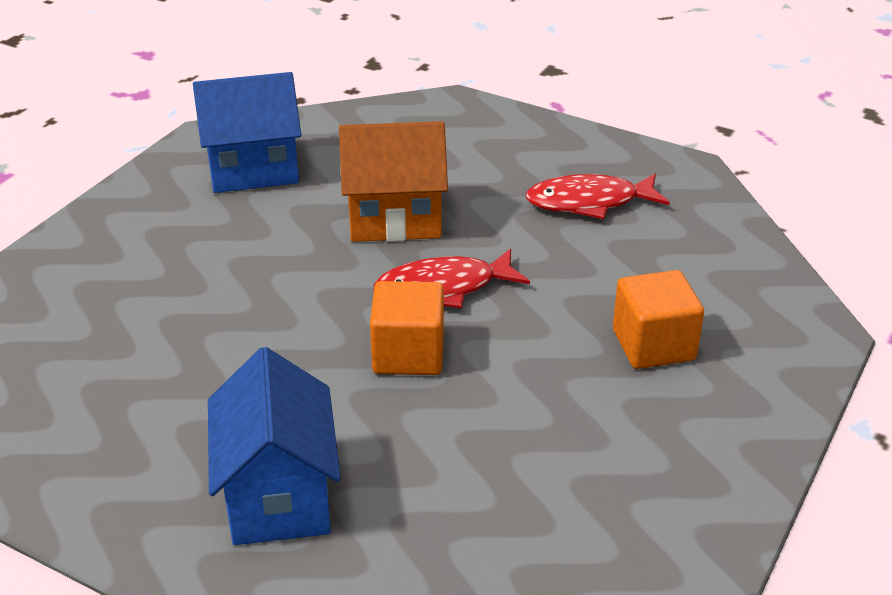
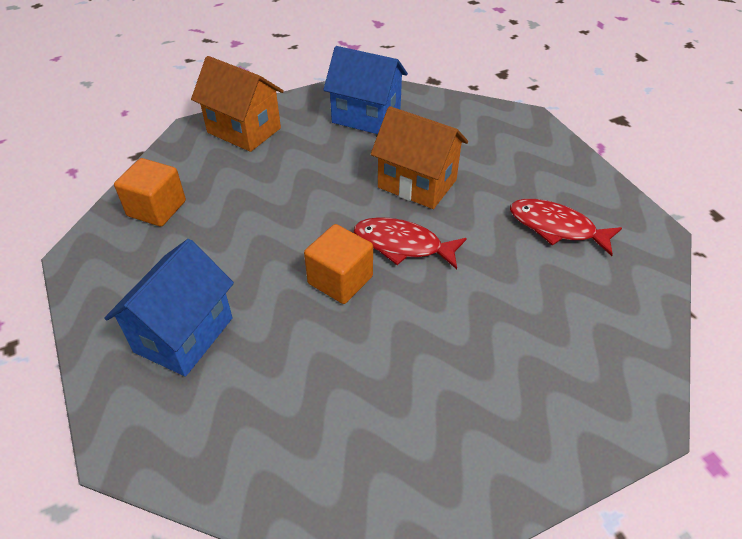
camera: 35 degrees right, 10 degrees up
orange cube [613,270,704,369] -> orange cube moved to [114,158,186,226]
none -> orange house [191,56,284,152]

